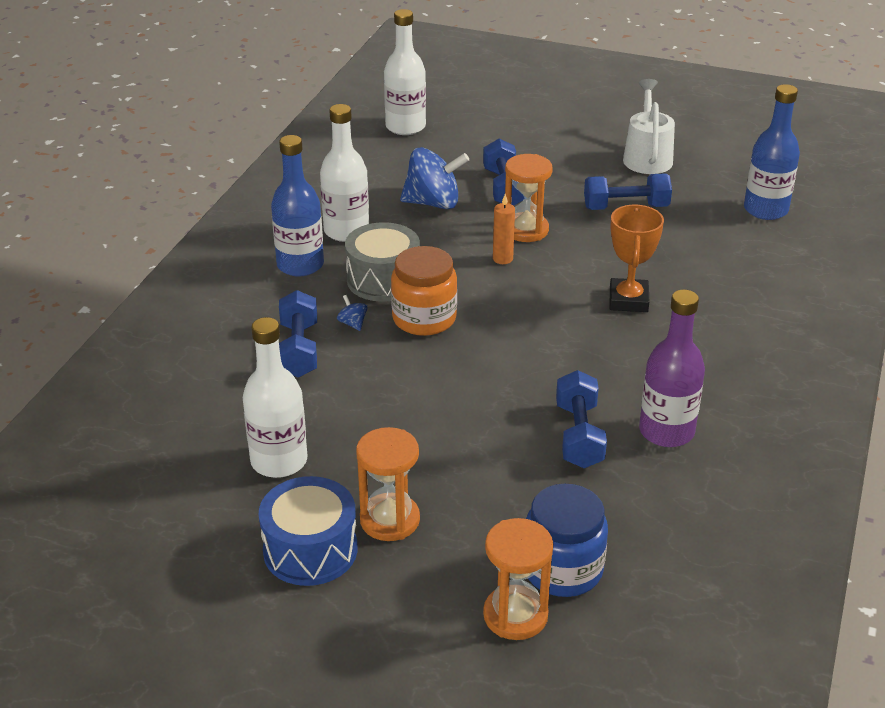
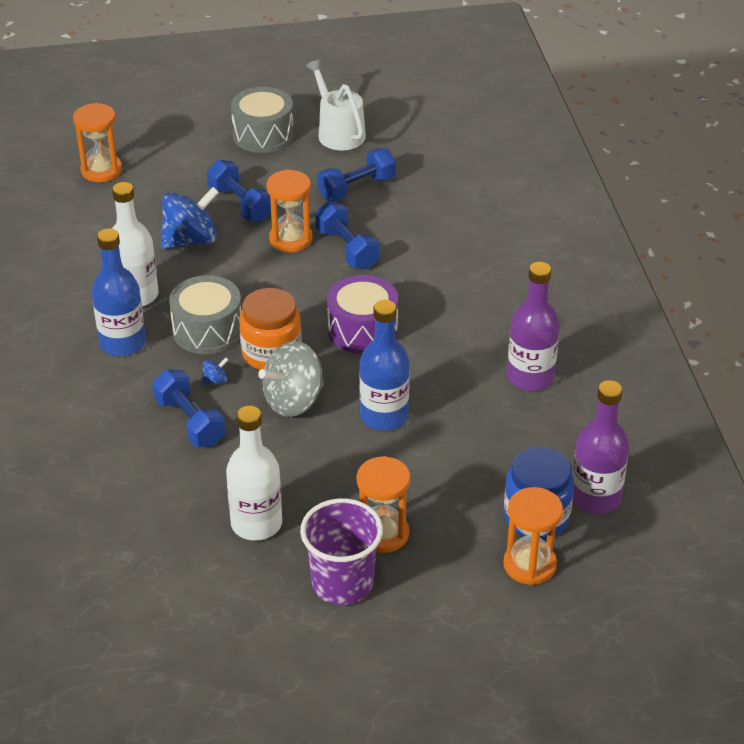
camera: 30 degrees left, 5 degrees up
blue drum [259,476,357,586] -> purple cup [300,498,383,605]
blue spinning top [337,295,368,331] -> blue spinning top turned 120 degrees clockwise [202,357,229,385]
white bottle [384,9,426,135] -> orange hourglass [73,103,122,182]
orange candle [493,194,515,264] -> none
blue dumbbell [556,370,607,468] -> blue dumbbell moved to [315,201,379,270]
orange trophy [610,205,664,312] -> none
blue bottle [744,84,800,220] -> blue bottle moved to [359,300,410,431]
none -> grey drum [231,87,294,153]
none -> grey spinning top [258,341,324,417]
none -> purple drum [327,275,398,354]
none -> purple bottle [572,380,629,514]

